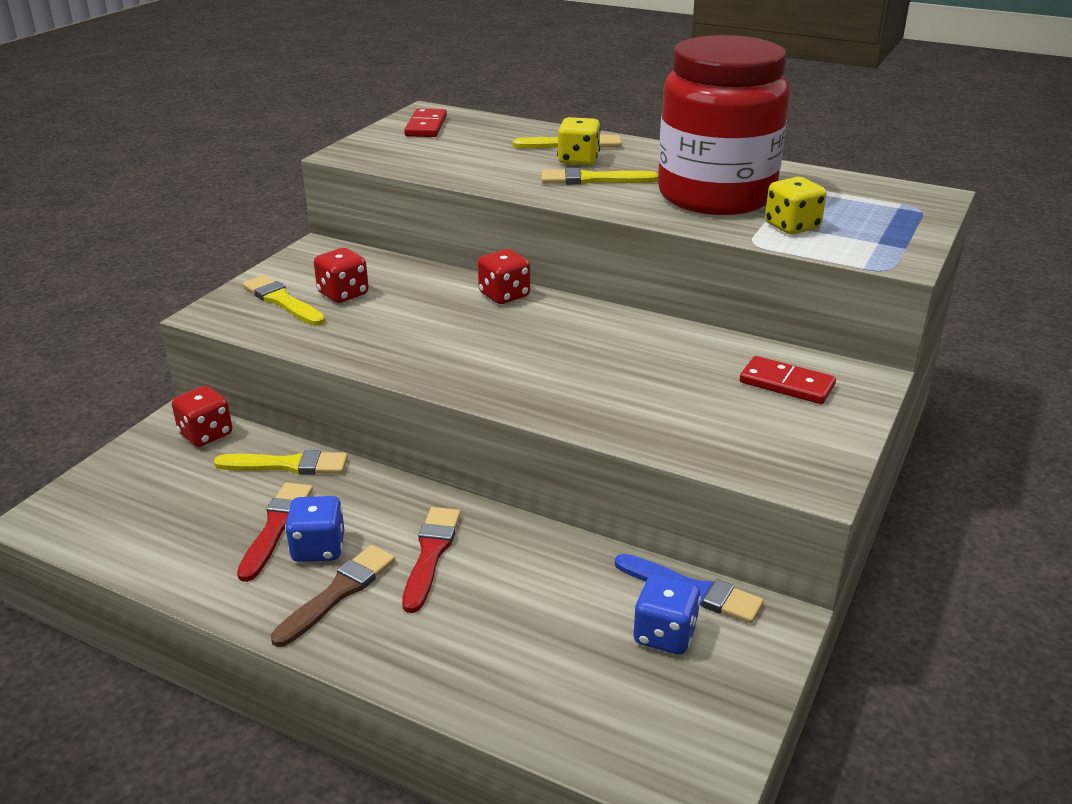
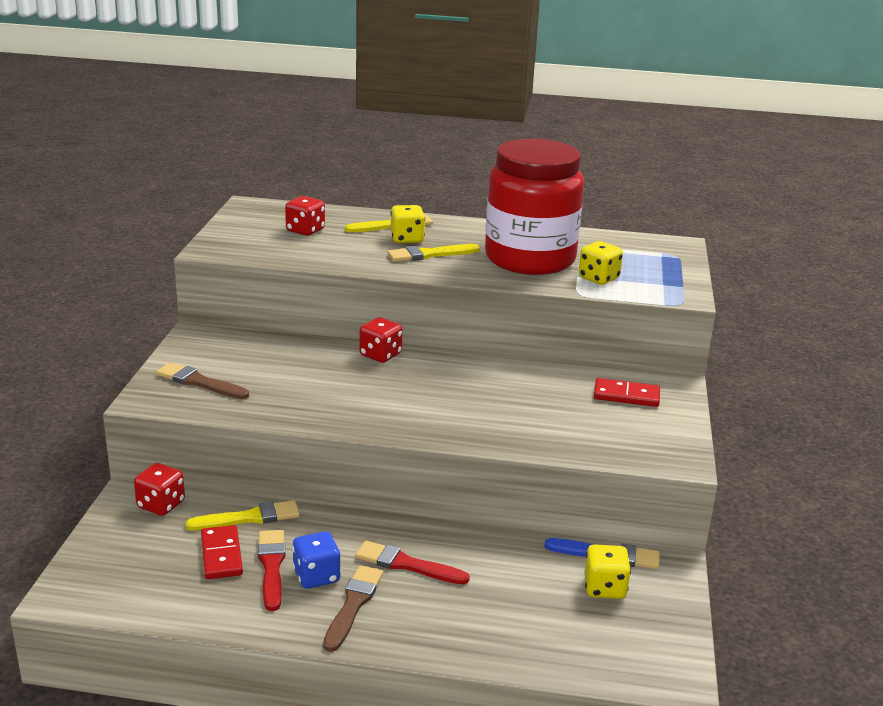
camera: 20 degrees left, 5 degrees down
yellow brush [242,275,325,326] -> brown brush [156,362,249,399]
red dice [314,248,369,303] -> red dice moved to [285,196,325,236]
red brush [402,507,461,613] -> red brush turned 60 degrees counterclockwise [355,541,470,585]
red domino [404,109,447,137] -> red domino moved to [201,525,243,579]
blue dice [633,574,701,655] -> yellow dice [584,544,631,599]

